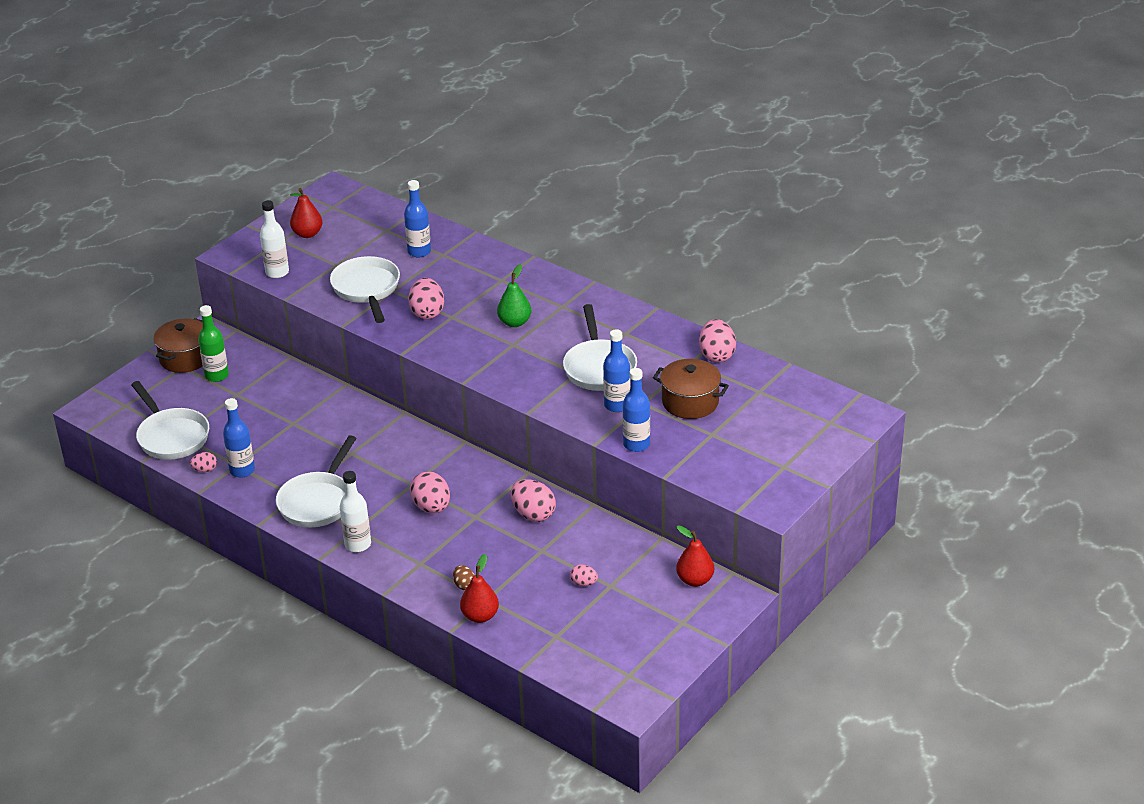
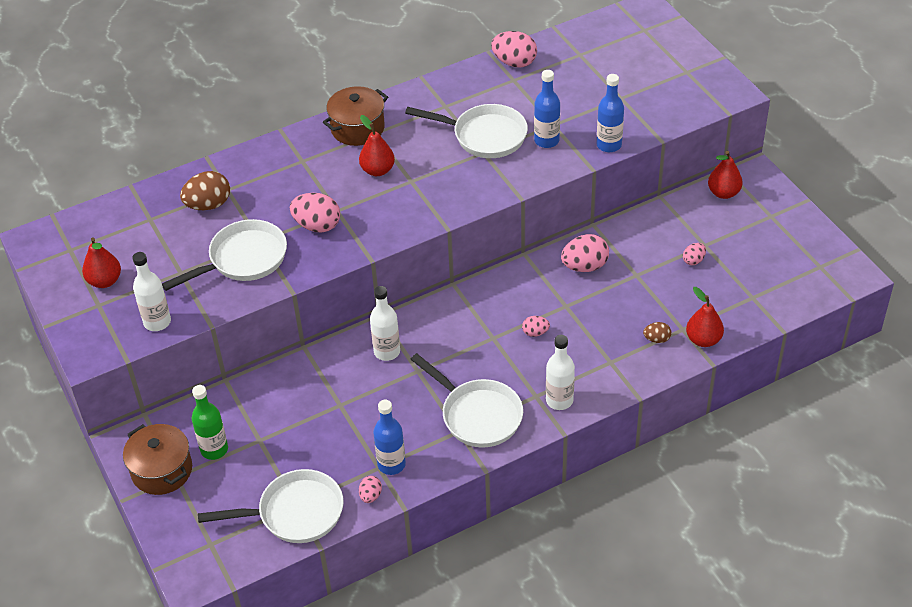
camera: 65 degrees left, 10 degrees up
white pan [330,256,400,323] -> white pan turned 135 degrees clockwise [162,219,287,291]
blue bottle [404,180,431,258] -> brown egg [180,171,230,210]
pink egg [410,472,450,513] -> pink egg [522,316,550,337], size x0.54
green pear [497,264,531,327] -> red pear [359,115,395,176]
brown pot [653,359,729,419] -> brown pot moved to [323,86,388,146]
none -> white bottle [370,286,400,361]

